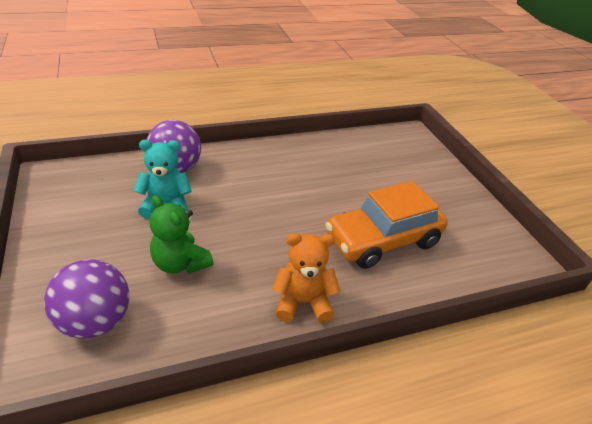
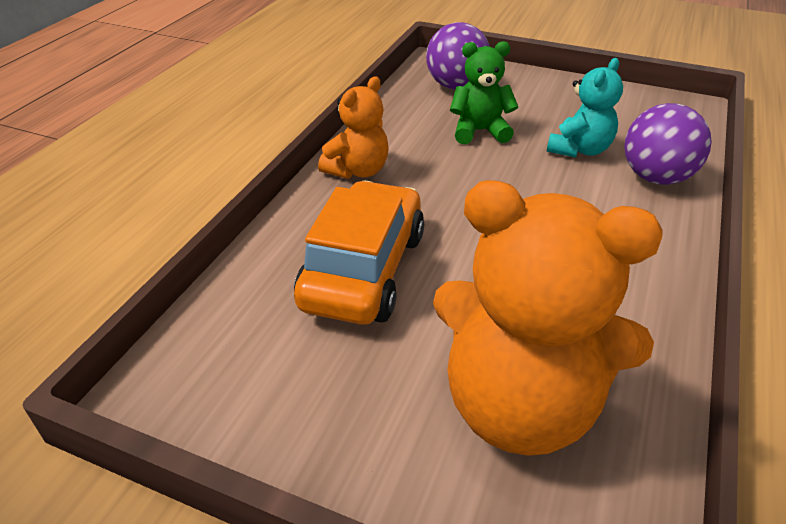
camera: 135 degrees right, 0 degrees up
none -> orange teddy bear [433,180,663,456]

